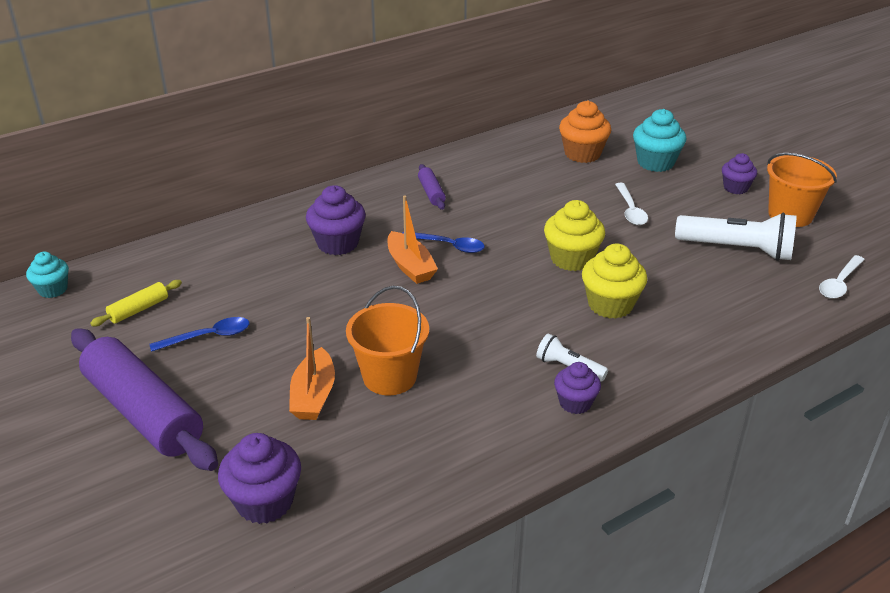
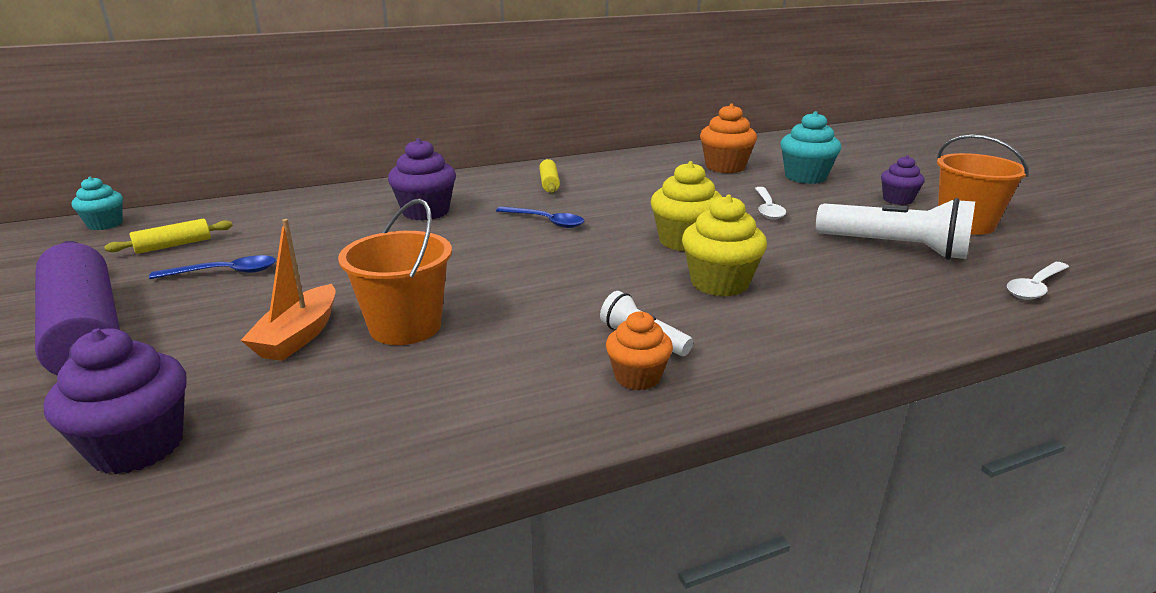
camera: 10 degrees right, 10 degrees down
orange boat [387,196,438,284] -> none
purple rolling pin [418,164,446,210] -> yellow rolling pin [539,159,560,193]
purple cupcake [554,362,601,414] -> orange cupcake [606,311,673,390]

